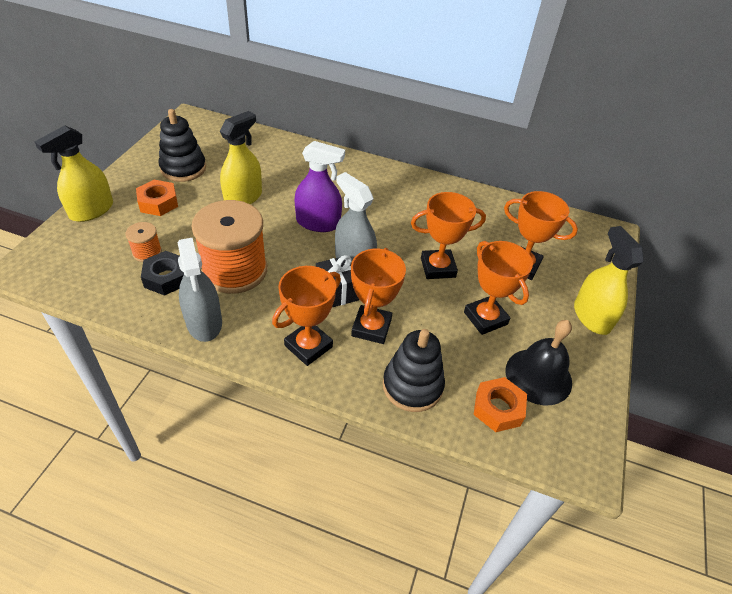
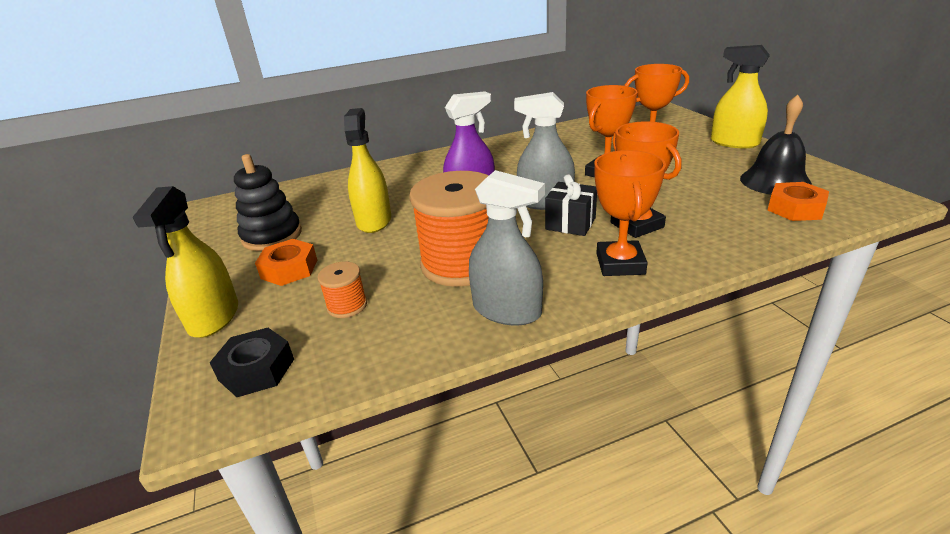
camera: 35 degrees left, 15 degrees down
black nut [141,251,184,296] -> black nut moved to [209,328,294,397]
black stacking toy [383,329,445,412] -> none
orange trophy [464,241,533,335] -> none

